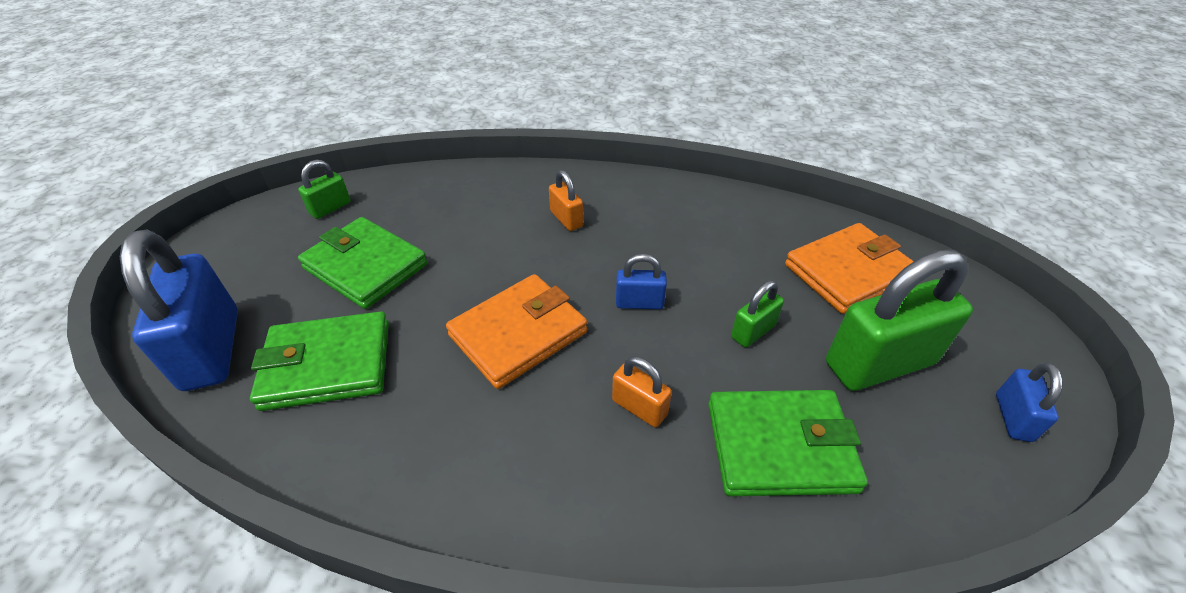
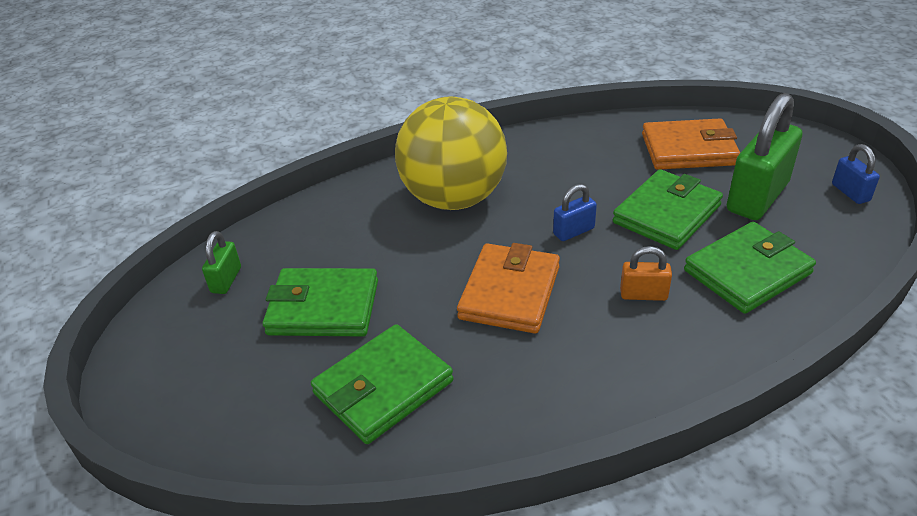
camera: 30 degrees left, 5 degrees down
blue padlock [120,229,238,391] -> none
orange padlock [549,170,583,231] -> yellow ball [395,96,507,210]
green padlock [731,280,784,348] -> green wallet [613,169,723,250]
orange wallet [785,223,914,314] -> orange wallet turned 60 degrees clockwise [642,118,740,170]

